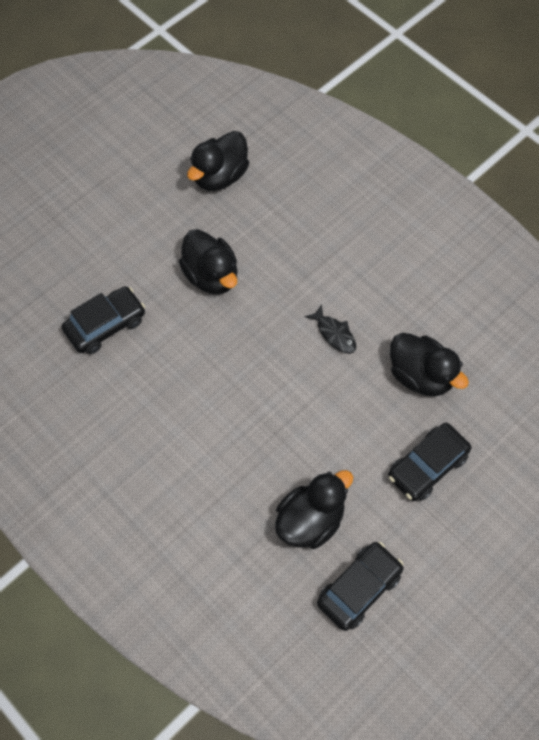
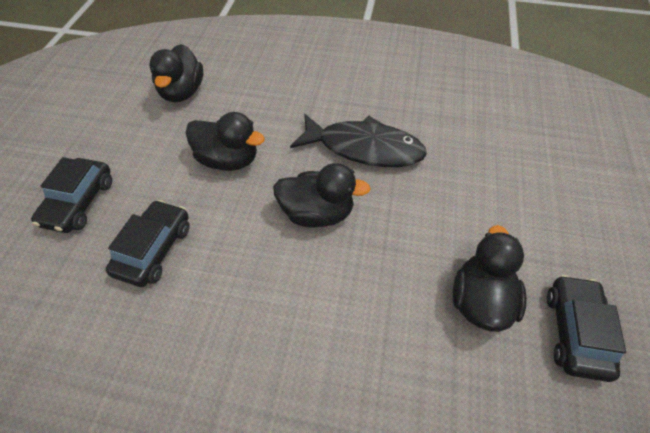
camera: 35 degrees left, 10 degrees down
black fish [305,304,356,354] -> black fish [290,114,427,167], size x2.22
black car [388,423,471,501] -> black car moved to [31,157,112,233]
black duck [390,333,469,396] -> black duck moved to [273,163,371,228]

